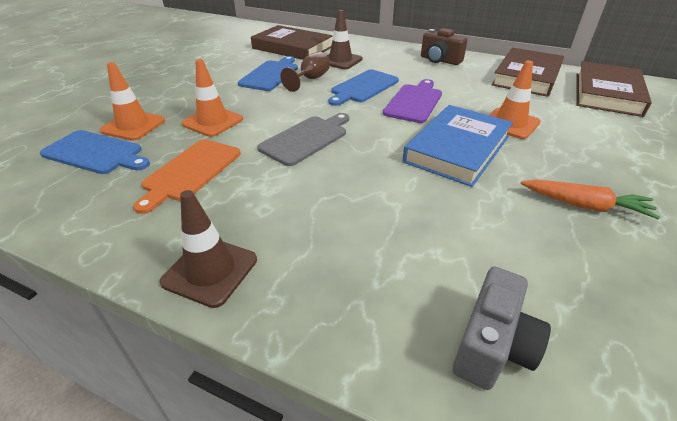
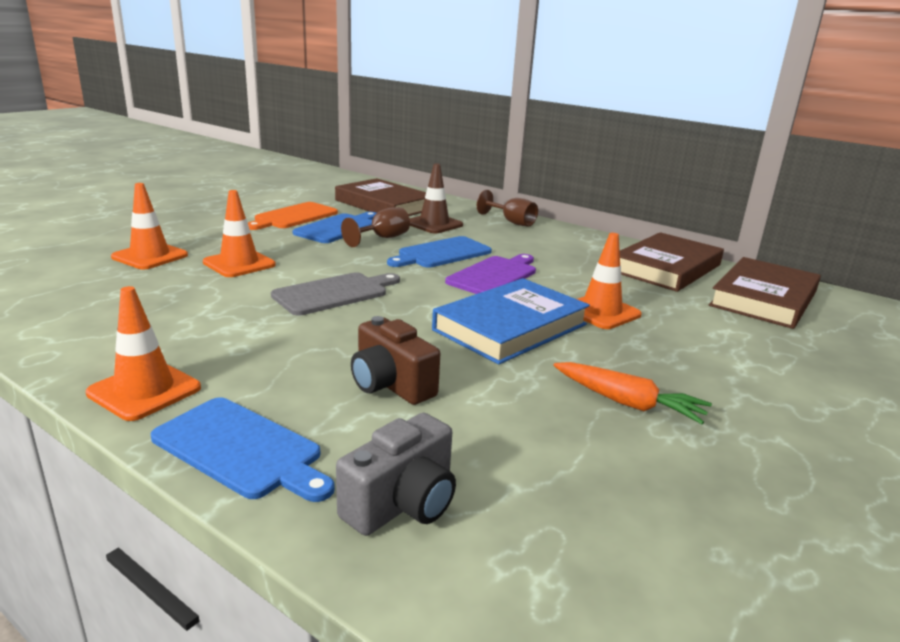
camera: 10 degrees right, 15 degrees down
blue cutting board [40,130,150,174] -> blue cutting board moved to [151,397,335,502]
orange cutting board [133,139,241,214] -> orange cutting board moved to [248,202,338,230]
brown traffic cone [160,190,257,308] -> orange traffic cone [86,286,201,421]
brown camera [421,28,468,65] -> brown camera moved to [351,316,440,405]
none -> brown goblet [477,190,538,227]

